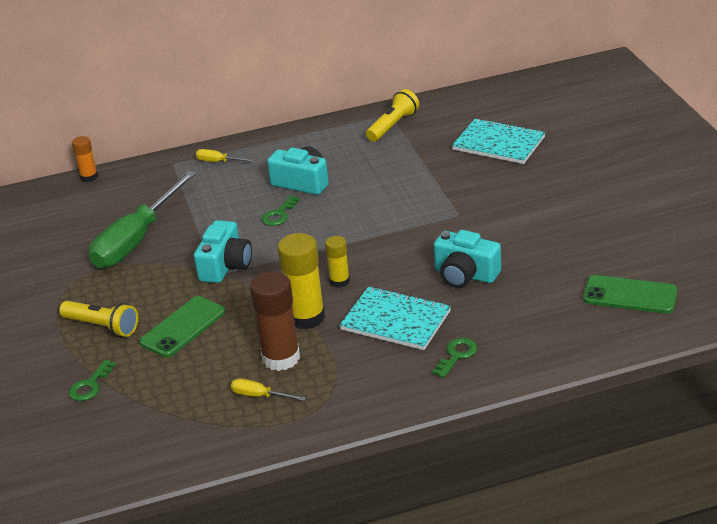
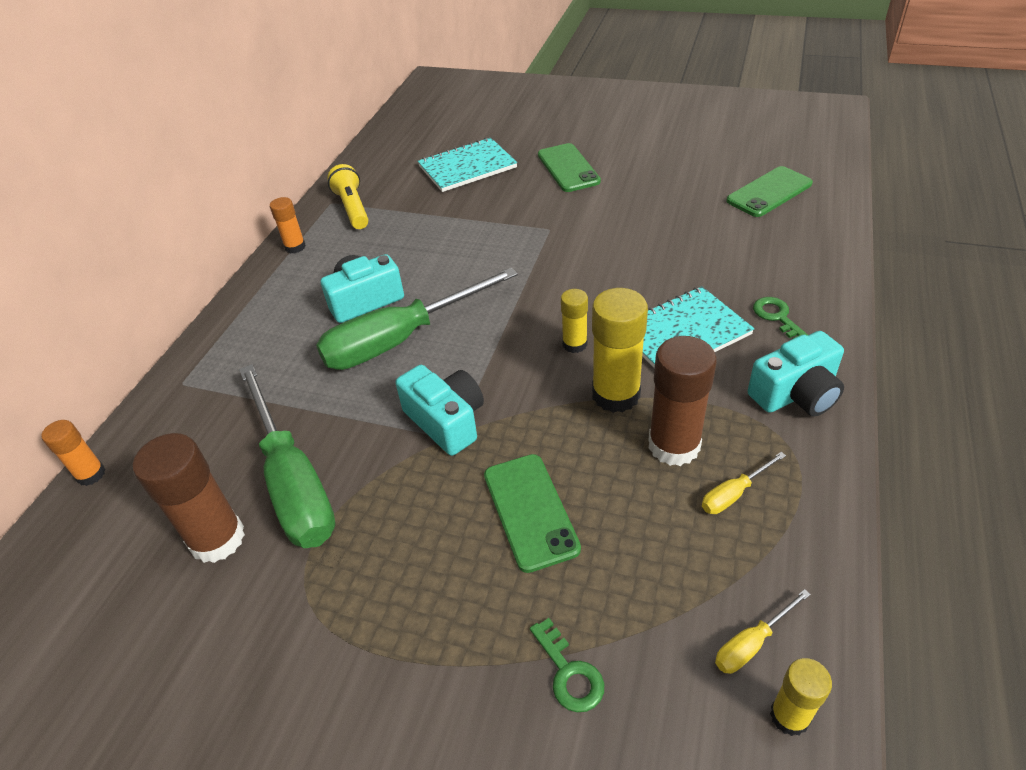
camera: 55 degrees left, 10 degrees up
yellow flashlight [59,301,138,337] -> none
yellow screwdriver [196,149,254,162] -> yellow screwdriver moved to [715,589,811,674]
green key [261,195,300,226] -> green screwdriver [316,268,518,370]
turquoise camera [434,230,501,288] -> turquoise camera moved to [748,331,844,416]
none -> brown glue stick [133,433,245,563]
none -> orange glue stick [270,197,306,253]
none -> green phone [538,143,601,192]
none -> yellow glue stick [770,658,832,736]

